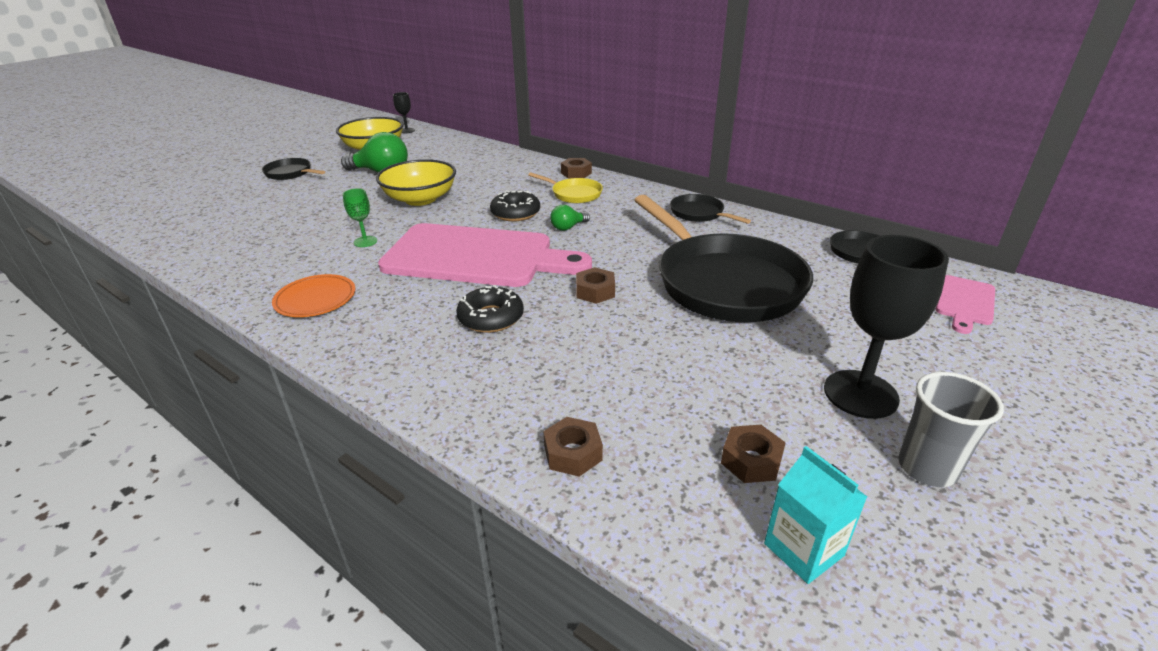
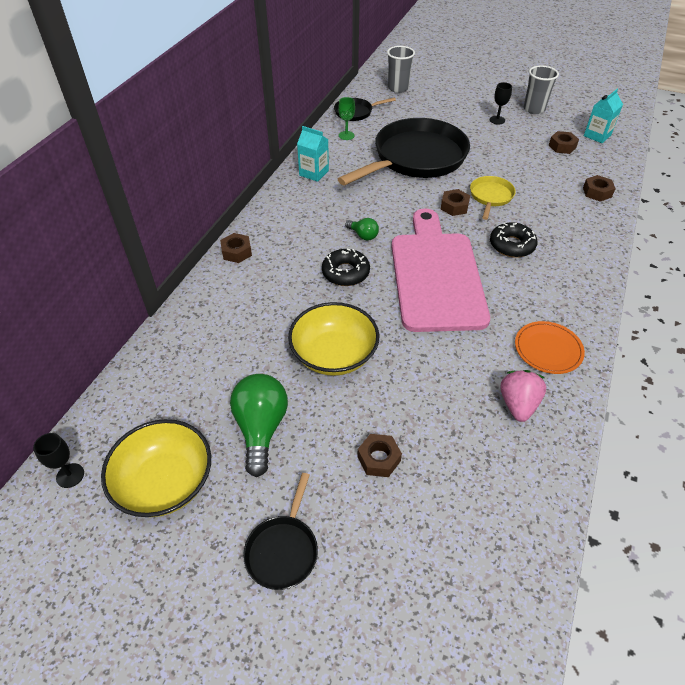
camera: 105 degrees left, 15 degrees up
green goblet [343,188,377,247] -> green goblet moved to [338,97,355,140]
yellow pan [528,172,603,203] -> yellow pan moved to [470,176,516,220]
black pan [670,194,751,224] -> turquoise carton [297,126,329,182]
black goblet [824,235,949,419] -> black goblet [490,82,512,124], size x0.48
pink cutting board [936,275,995,334] -> grey cup [387,46,415,93]
none -> brown nut [357,434,402,477]
none -> pink strawberry [500,370,546,422]

